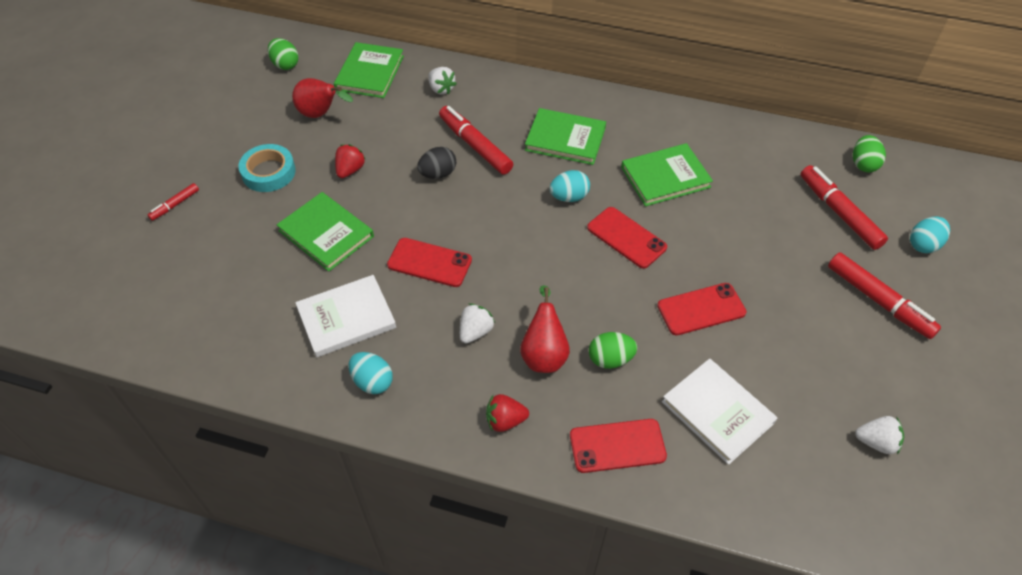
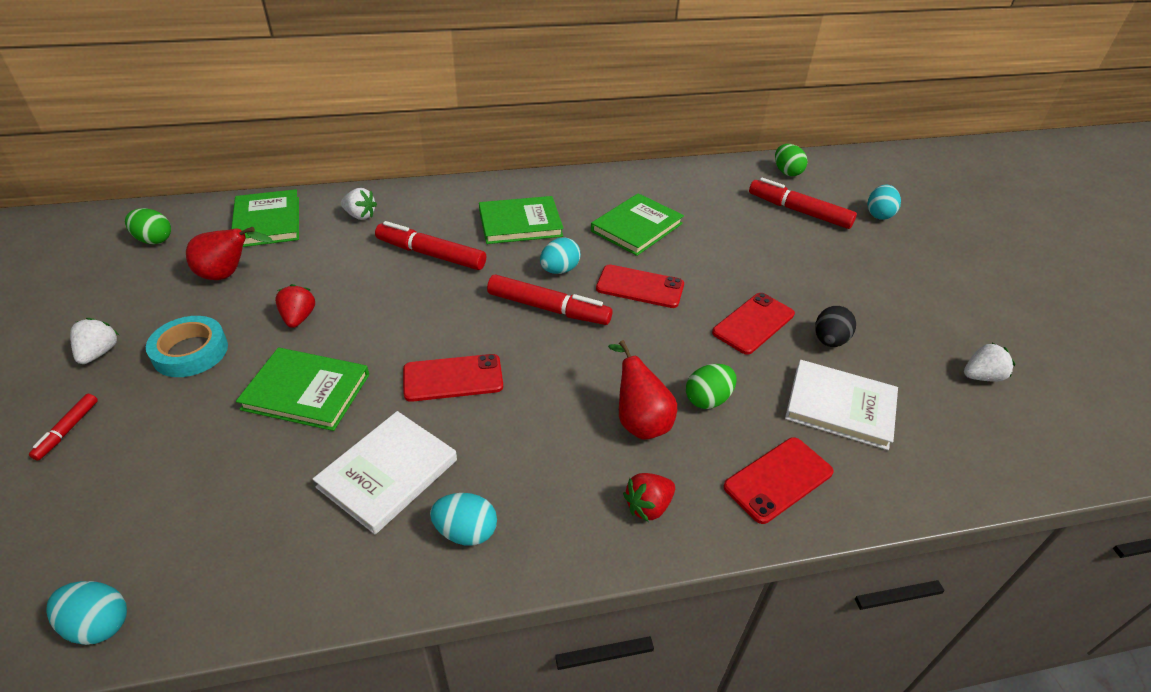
camera: 30 degrees left, 10 degrees down
black egg [417,147,456,179] -> black egg moved to [815,306,856,347]
white strawberry [460,304,495,343] -> white strawberry moved to [70,318,119,364]
red marker [828,252,941,339] -> red marker moved to [487,275,612,325]
none -> turquoise egg [46,581,127,645]

